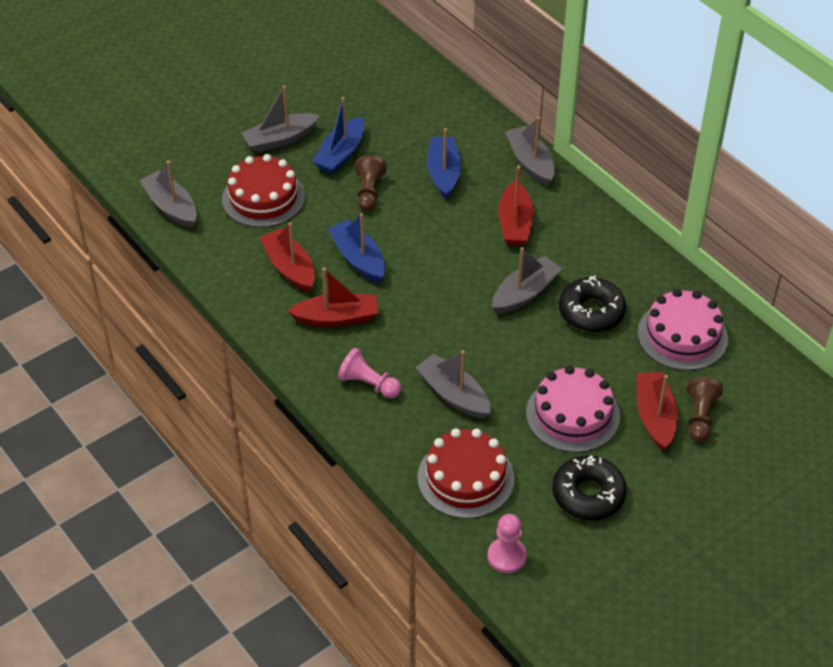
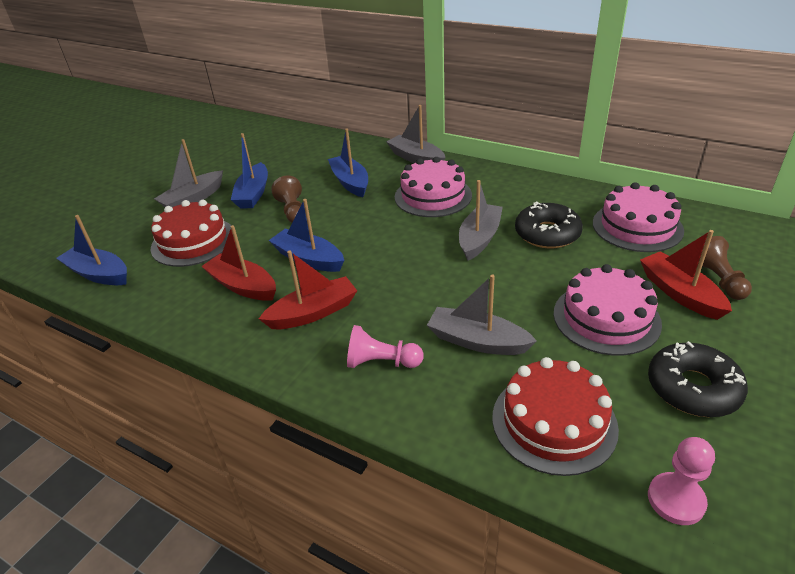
camera: 20 degrees left, 10 degrees down
grey boat [139,161,197,228] -> blue boat [56,215,127,285]
red boat [498,165,534,246] -> pink cake [395,157,472,217]

